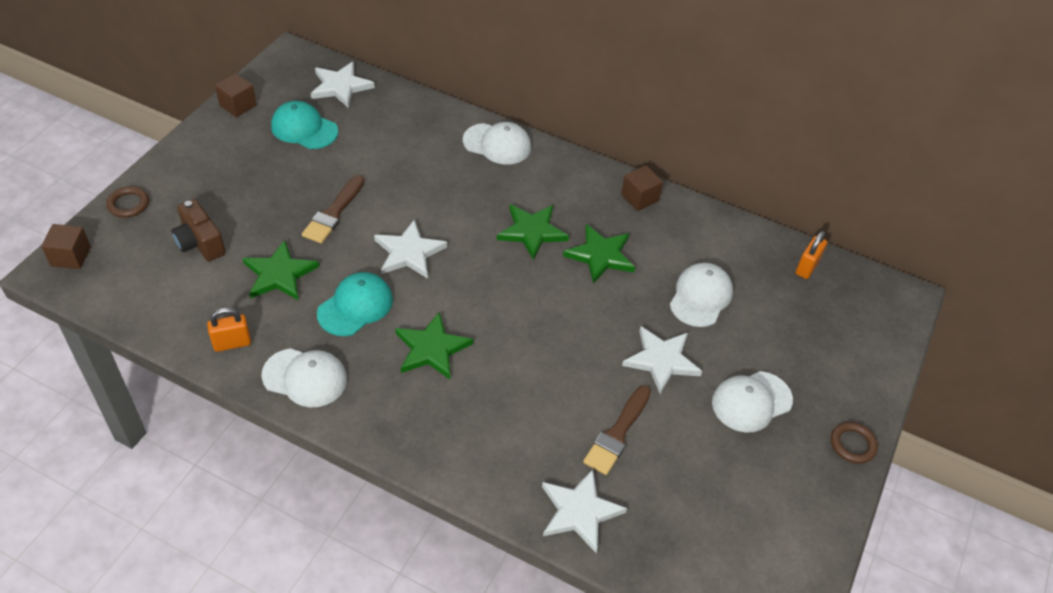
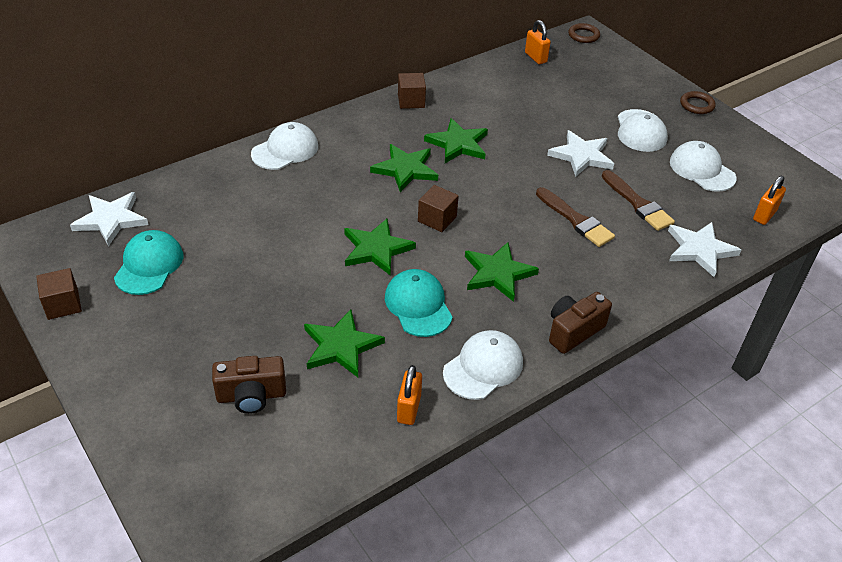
camera: 60 degrees left, 5 degrees down
brown cube [41,224,91,269] -> brown cube moved to [418,185,459,232]
brown ring [106,186,149,218] -> brown ring moved to [569,23,600,43]
turquoise cap [271,101,338,149] -> turquoise cap turned 135 degrees clockwise [114,230,183,295]
brown brush [302,175,365,244] -> brown brush moved to [536,187,615,247]
white star [374,219,447,278] -> green star [344,219,416,276]
white cap [670,263,733,327] -> white cap moved to [670,141,737,192]
none -> brown camera [549,292,612,354]
none -> orange padlock [753,176,786,225]

